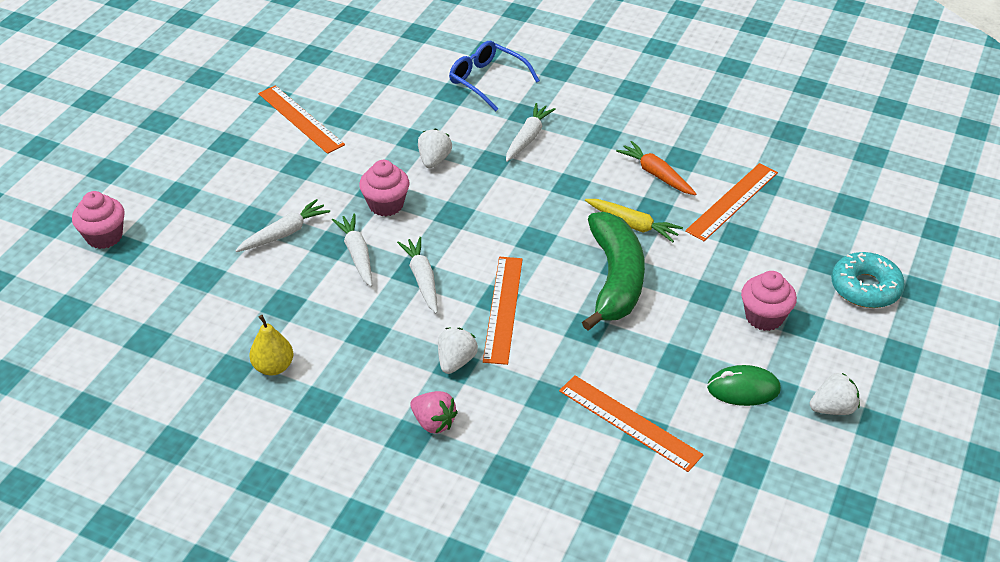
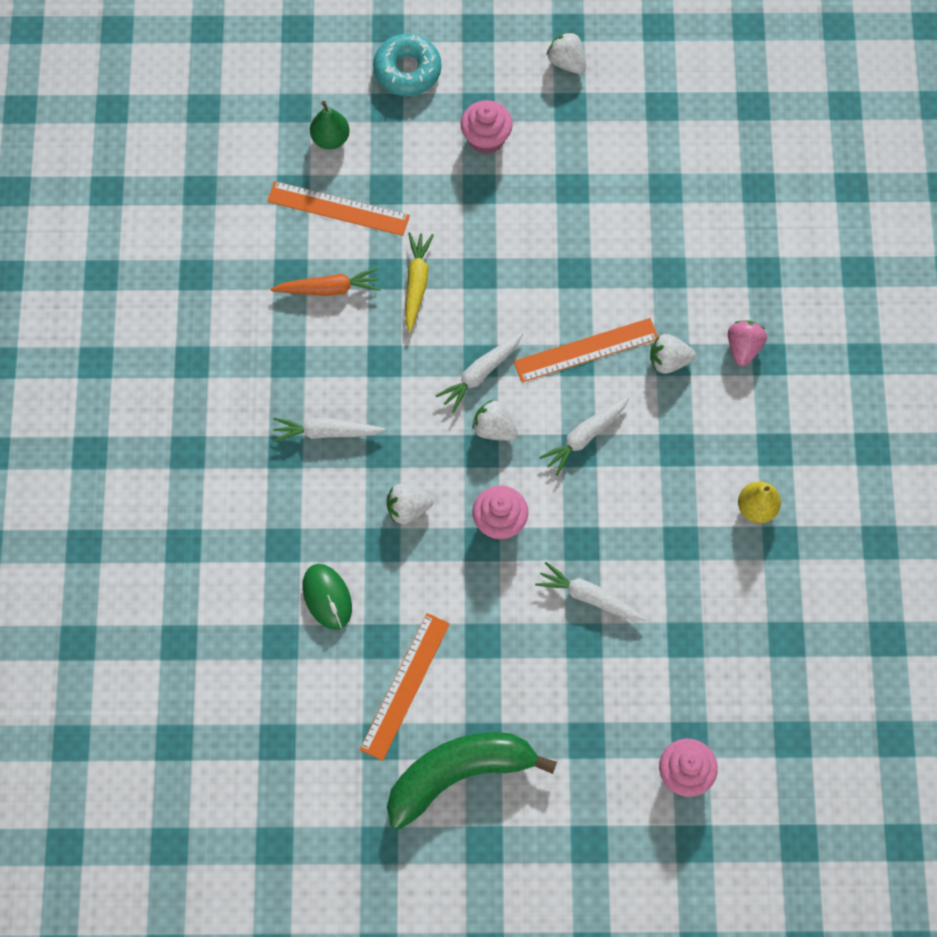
camera: 115 degrees left, 25 degrees up
white carrot [332,213,372,287] -> white carrot moved to [435,332,523,413]
blue glasses [449,41,540,111] -> none
orange ruler [559,375,703,472] -> none
green banana [582,212,645,331] -> green banana moved to [387,732,557,830]
orange carrot [616,141,696,195] -> orange carrot turned 120 degrees counterclockwise [271,268,381,296]
green mouse [707,365,781,406] -> green mouse moved to [302,564,352,630]
none -> green pear [310,101,350,149]
none -> white strawberry [472,400,518,441]

